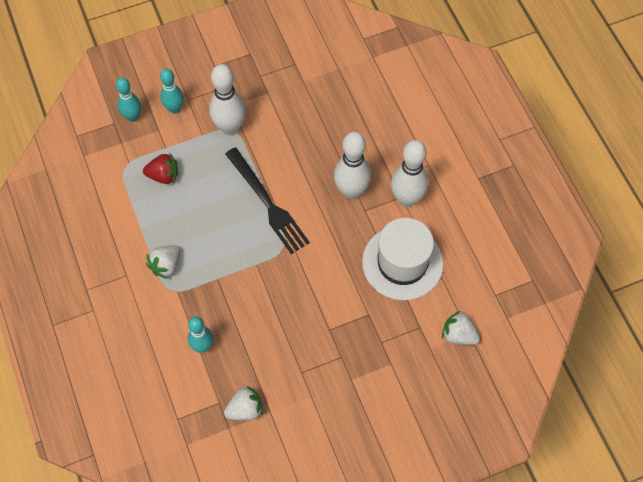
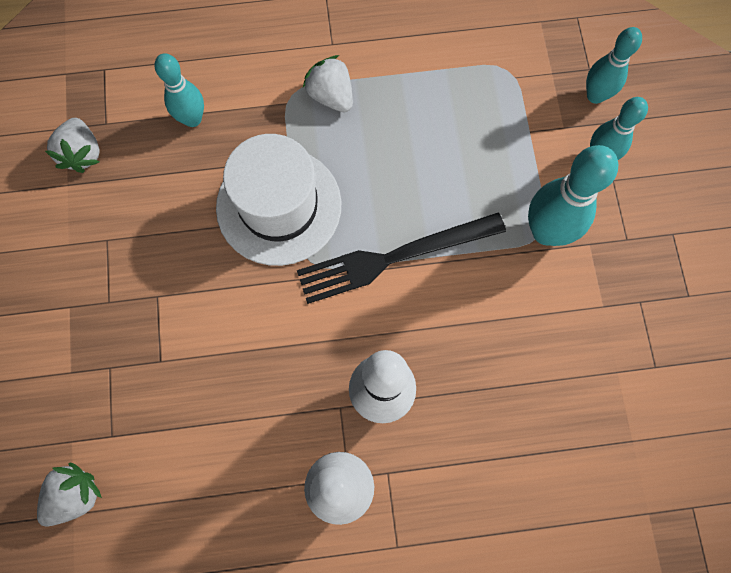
camera: 105 degrees right, 10 degrees up
red strawberry [143,152,178,184] -> none
white bowling pin [209,64,246,135] -> turquoise bowling pin [528,145,618,246]
white hat [362,218,443,300] -> white hat moved to [216,134,341,266]

